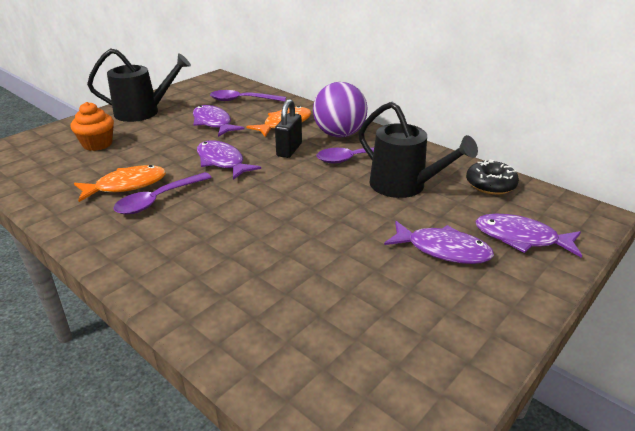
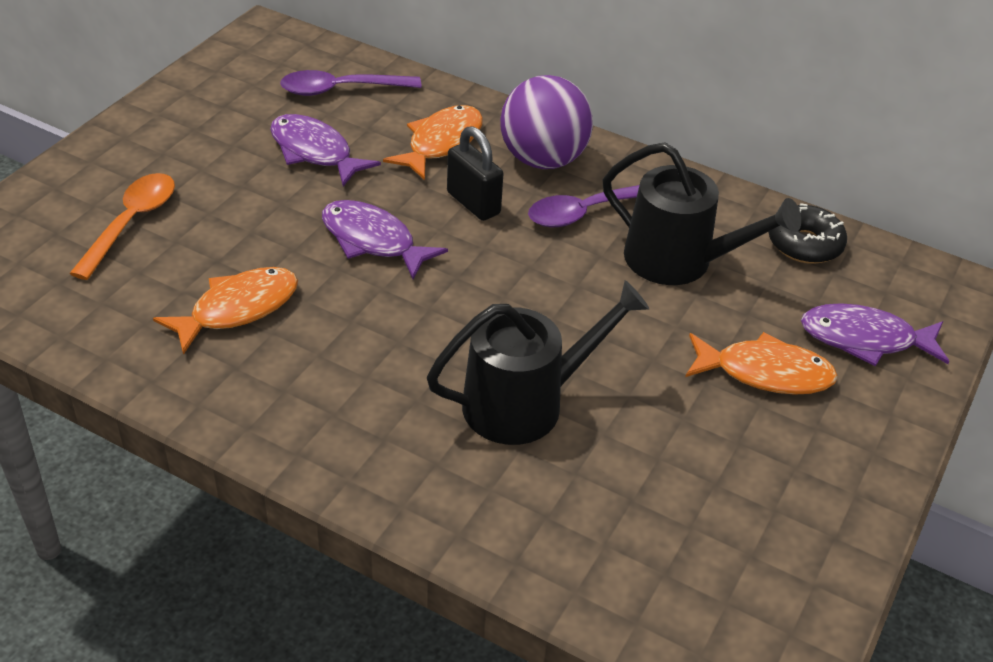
camera: 15 degrees left, 10 degrees up
orange cupcake [71,102,114,151] -> orange spoon [69,173,175,280]
black watering can [87,48,191,122] -> black watering can moved to [427,280,649,445]
purple spoon [113,172,212,214] -> none
black padlock [275,99,302,158] -> black padlock turned 45 degrees counterclockwise [447,126,503,221]
purple fish [384,221,494,264] -> orange fish [685,332,838,395]

